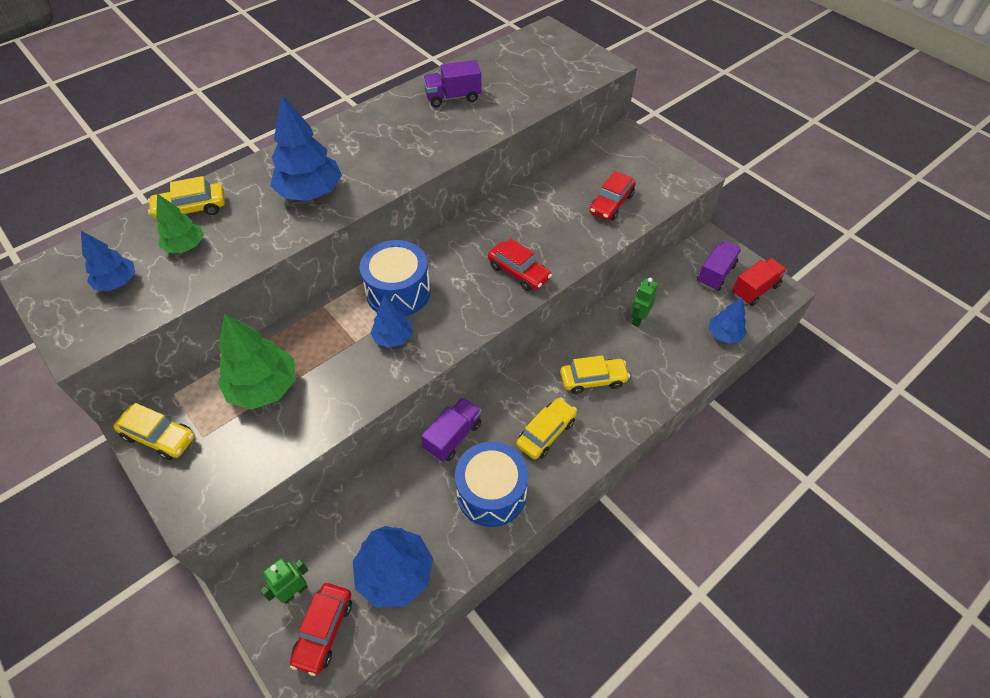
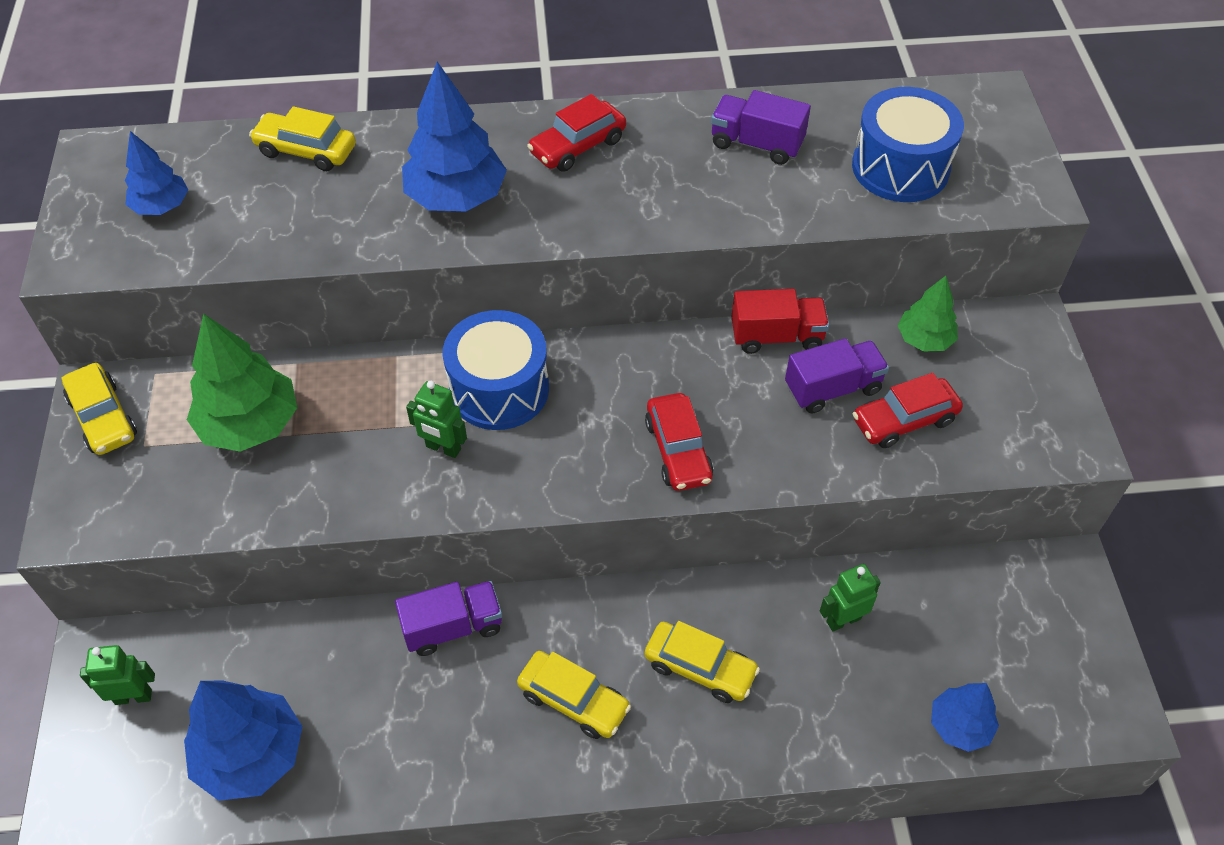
camera: 35 degrees right, 0 degrees up
green tree [156,194,204,253] -> green tree moved to [898,276,958,352]
red car [290,583,352,676] -> red car moved to [527,94,626,172]
blue tree [370,295,413,348] -> green robot [406,381,467,458]
blue drum [455,441,528,527] -> blue drum moved to [852,87,964,202]
yellow car [516,398,577,459] -> yellow car turned 45 degrees clockwise [517,651,631,739]
purple truck [697,241,742,291] -> purple truck moved to [785,338,889,413]
red truck [732,258,787,306] -> red truck moved to [731,289,829,354]

